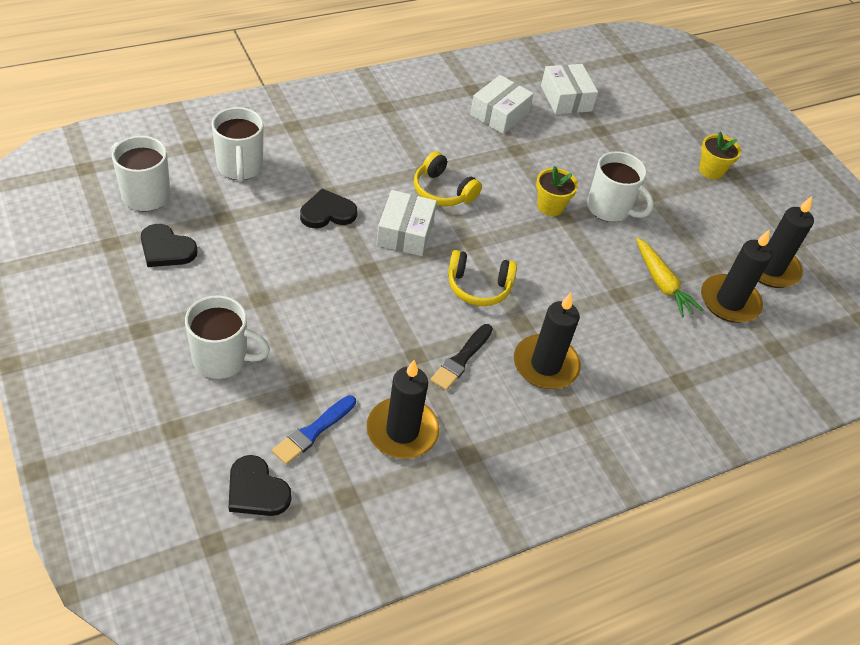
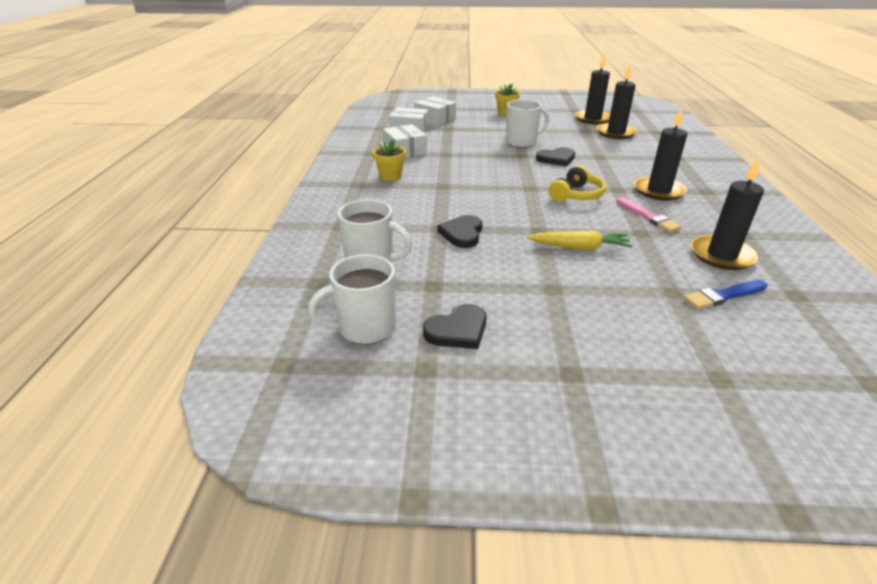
camera: 55 degrees left, 15 degrees down
white mug [185,295,270,379] -> none
black heart [229,455,291,516] -> black heart moved to [536,147,575,166]
blue brush [272,395,356,465] -> blue brush turned 90 degrees clockwise [684,280,767,309]
white box [377,190,437,256] -> white box moved to [414,96,456,126]
yellow headphones [414,151,482,206] -> none
black brush [431,324,493,391] -> pink brush [617,197,682,232]
yellow flower pot [536,166,578,216] -> yellow flower pot moved to [373,140,406,181]
yellow carrot [636,238,703,317] -> yellow carrot moved to [527,230,633,250]

